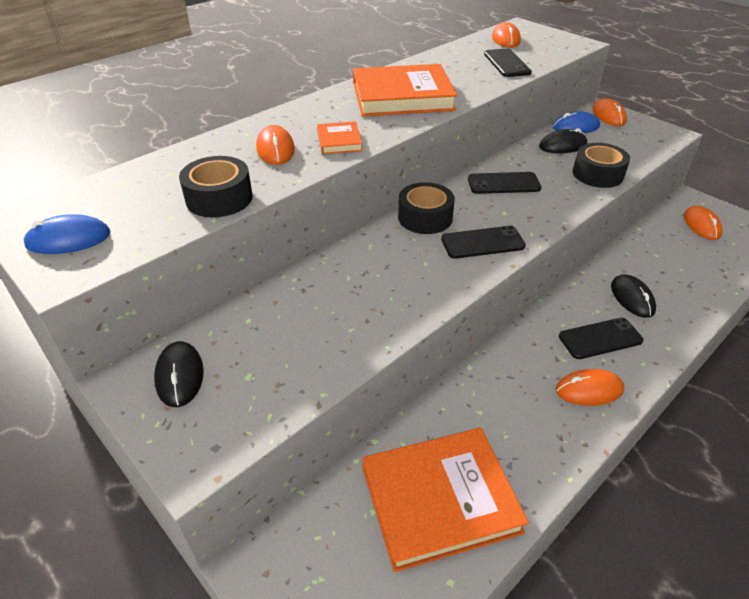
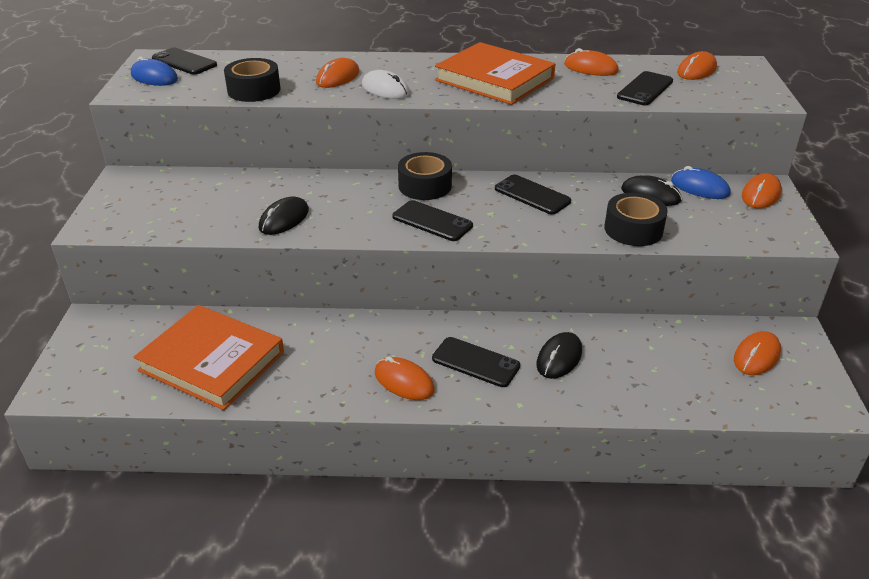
camera: 45 degrees right, 5 degrees down
black mouse [154,341,204,407] -> black mouse moved to [259,197,309,235]
orange book [317,121,363,154] -> white mouse [362,70,410,99]
none -> black phone [152,48,217,75]
none -> orange mouse [564,48,619,76]

